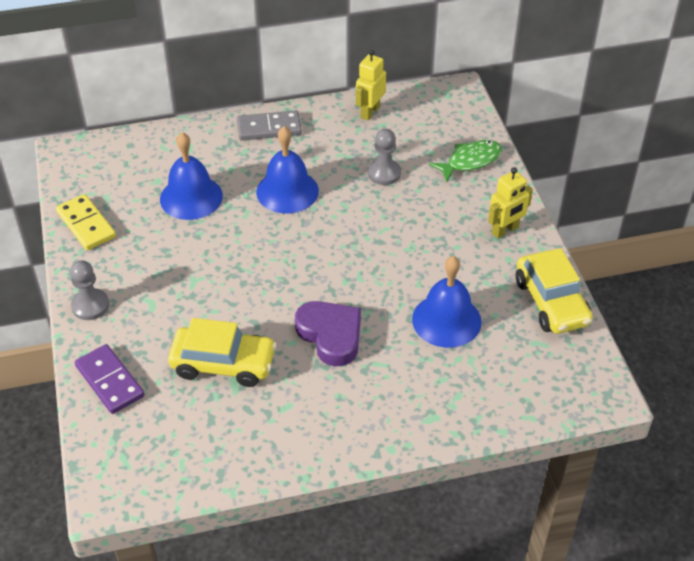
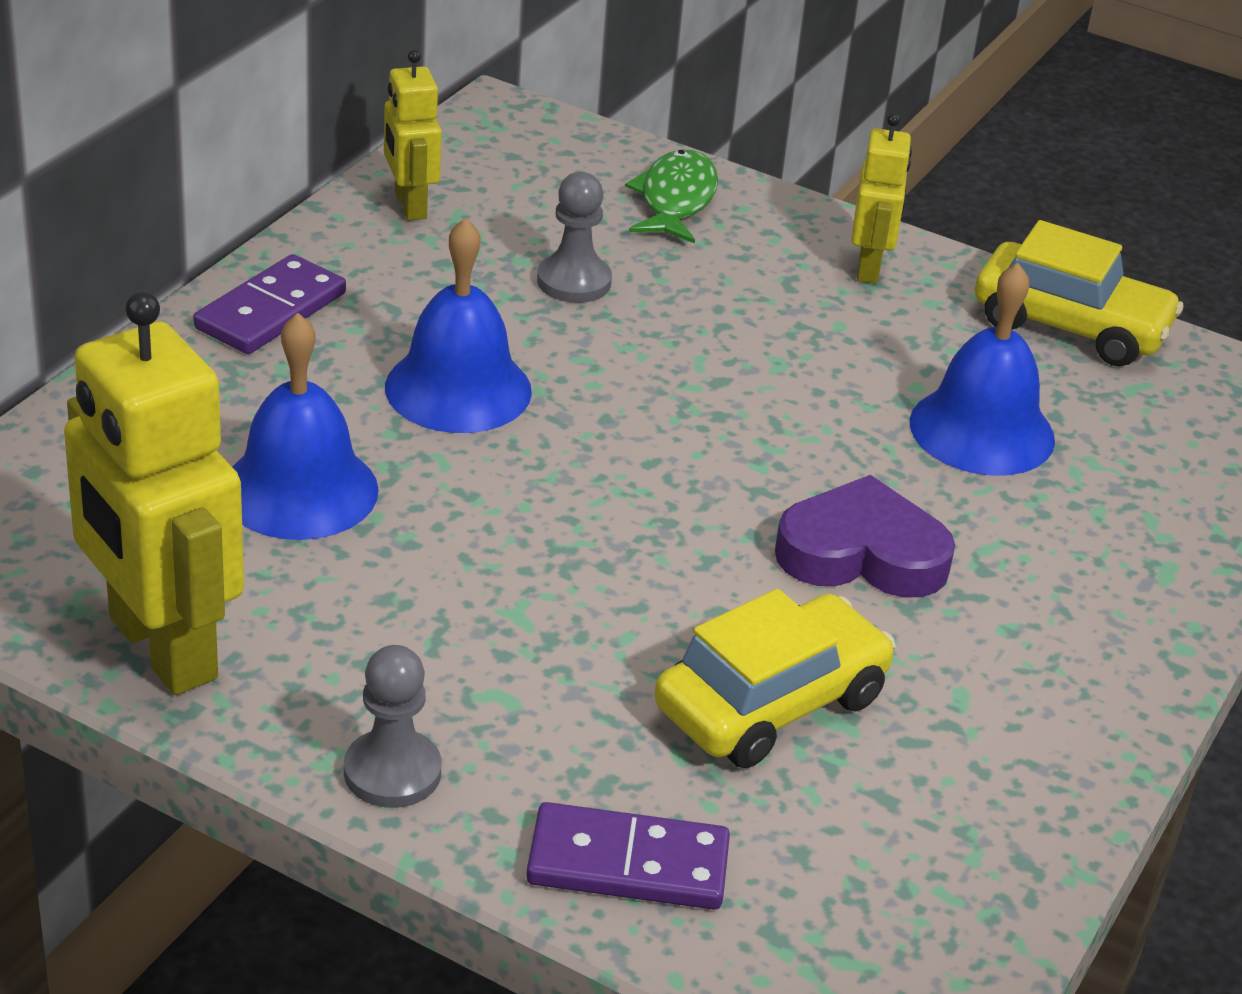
camera: 50 degrees left, 10 degrees down
yellow domino [56,194,116,250] -> yellow robot [64,292,244,695]
grey domino [237,110,302,141] -> purple domino [193,254,346,354]

